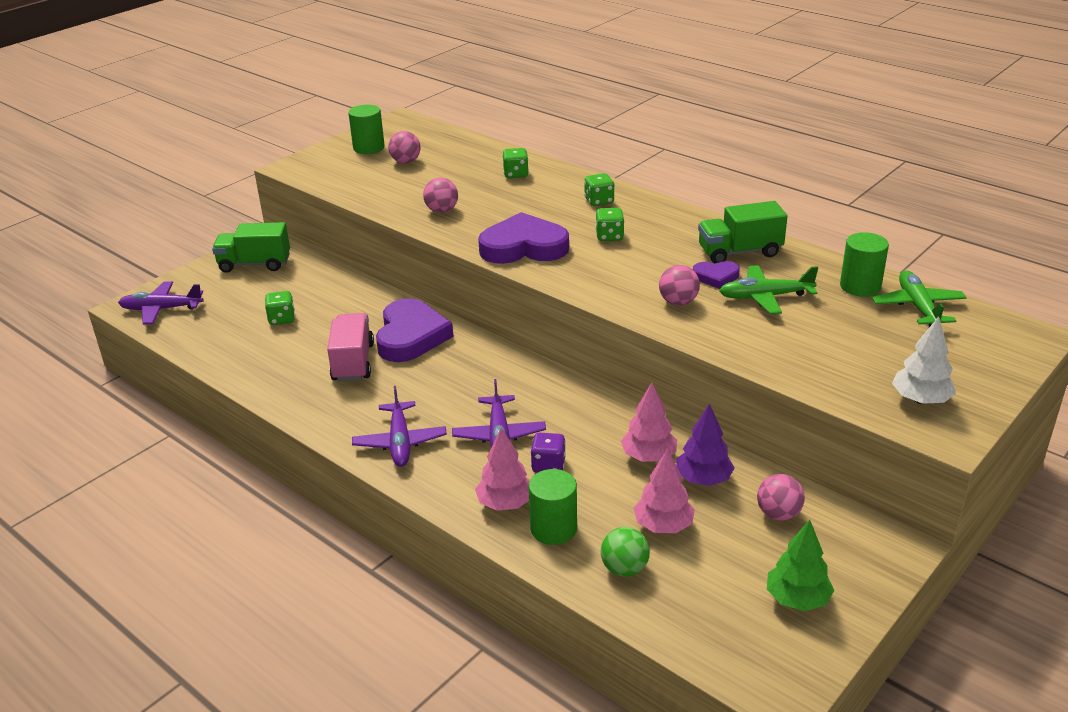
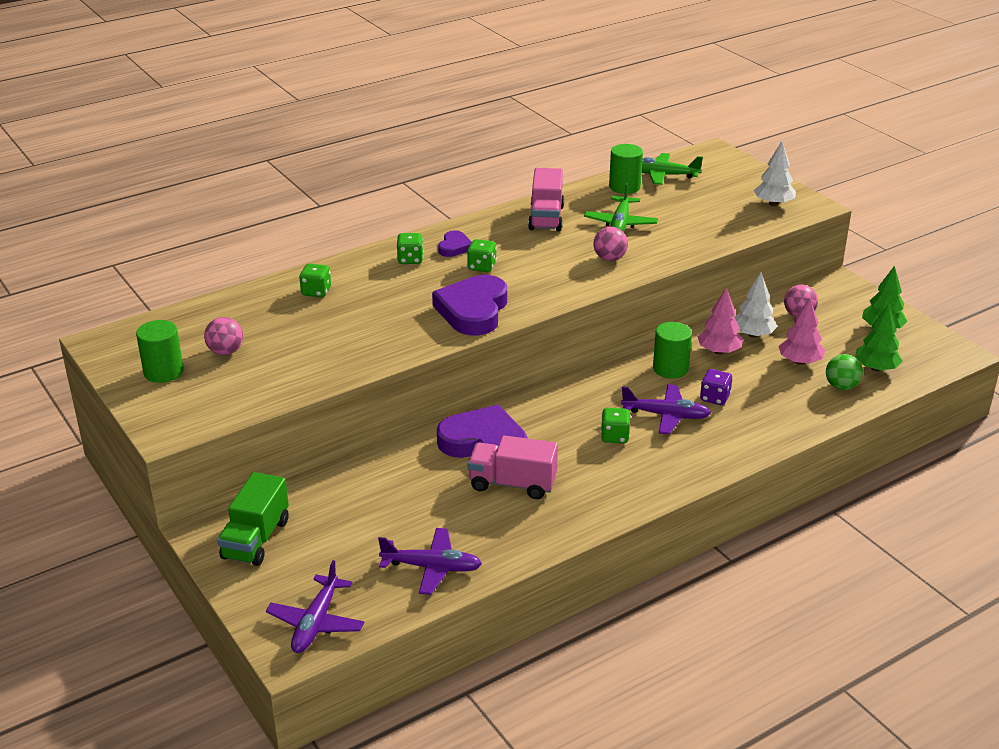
camera: 75 degrees left, 0 degrees up
green dice [265,291,295,325] -> green dice moved to [601,408,631,443]
purple plane [352,386,447,467] -> purple plane moved to [378,528,482,595]
pink ball [423,178,458,213] -> none
pink tree [475,428,530,511] -> none
green cylinder [529,469,577,545] -> green cylinder moved to [653,322,692,379]
purple tree [677,403,735,486] -> white tree [734,272,777,338]
purple heart [693,261,740,289] -> purple heart moved to [438,230,472,257]
green truck [698,201,788,263] -> pink truck [528,168,564,231]
none -> green tree [855,304,902,372]

